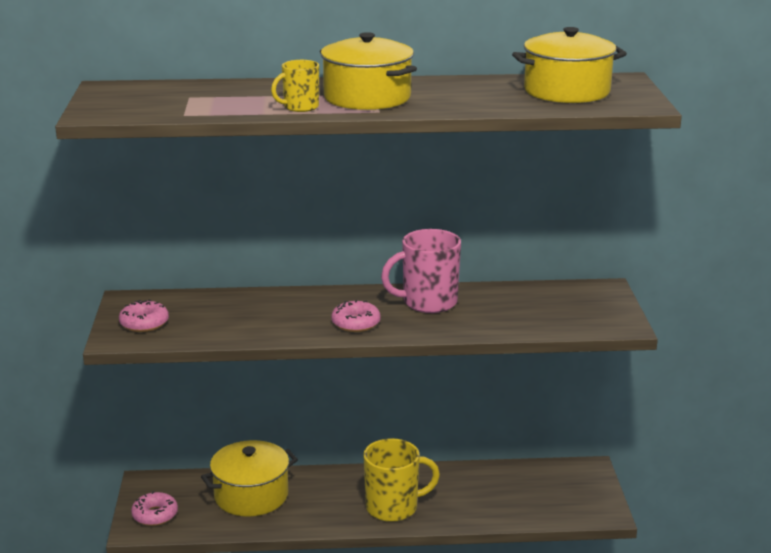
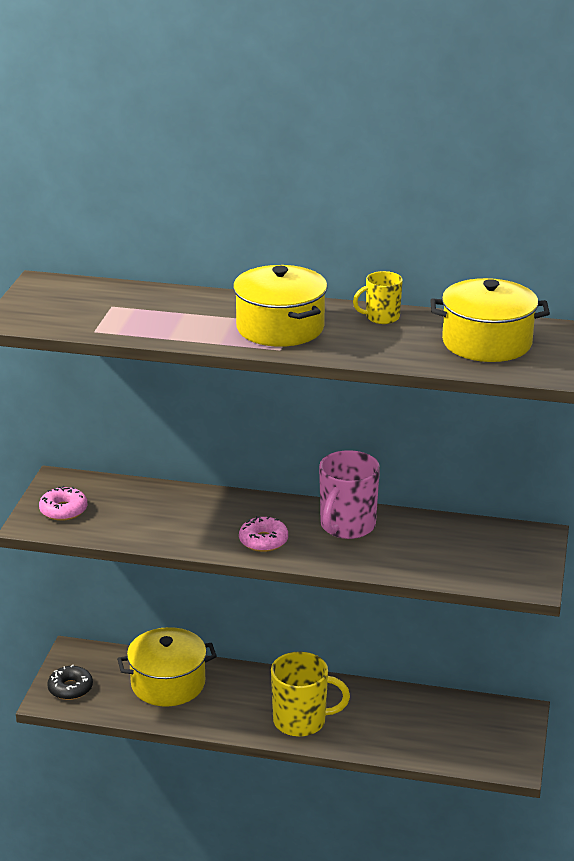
camera: 15 degrees right, 5 degrees up
pink donut [131,491,178,526] -> black donut [47,665,93,700]
yellow mug [271,60,319,112] -> yellow mug moved to [353,271,403,324]
pink mug [381,229,461,313] -> pink mug turned 60 degrees counterclockwise [319,450,380,539]

